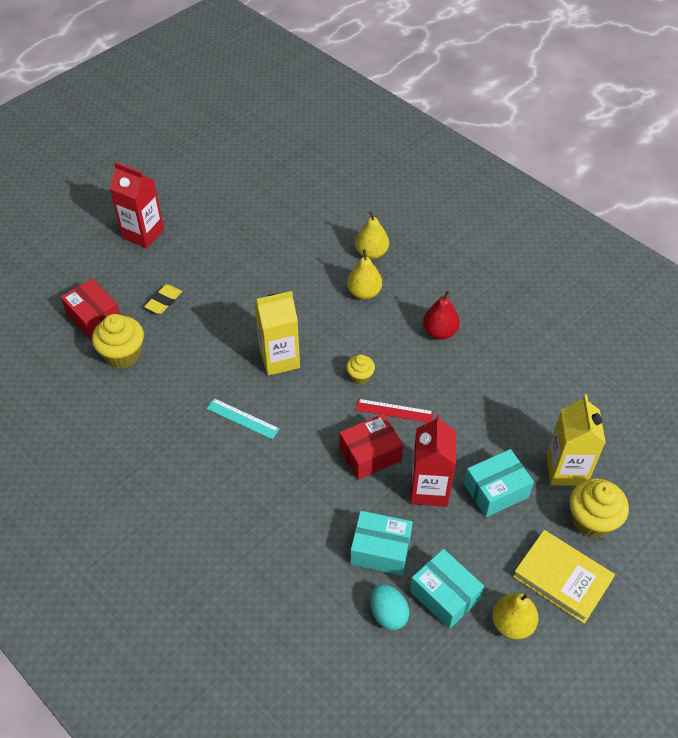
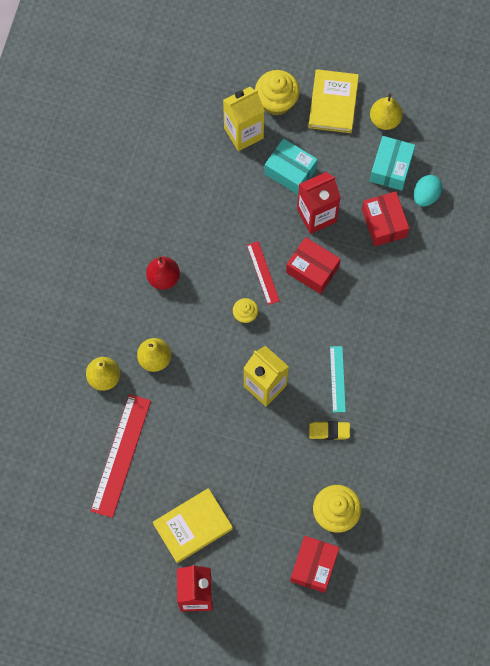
camera: 120 degrees left, 20 degrees up
yellow eraser [144,284,182,314] -> yellow eraser moved to [309,421,350,440]
turquoise box [350,511,413,575] -> red box [362,191,409,246]
none -> red ruler [91,394,151,518]
none -> yellow book [153,488,233,563]

